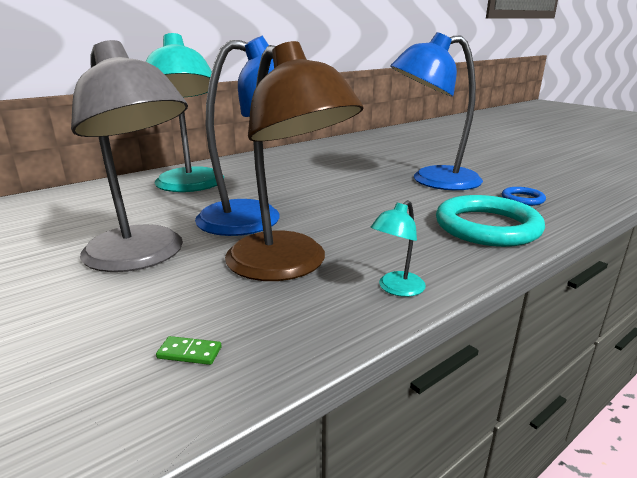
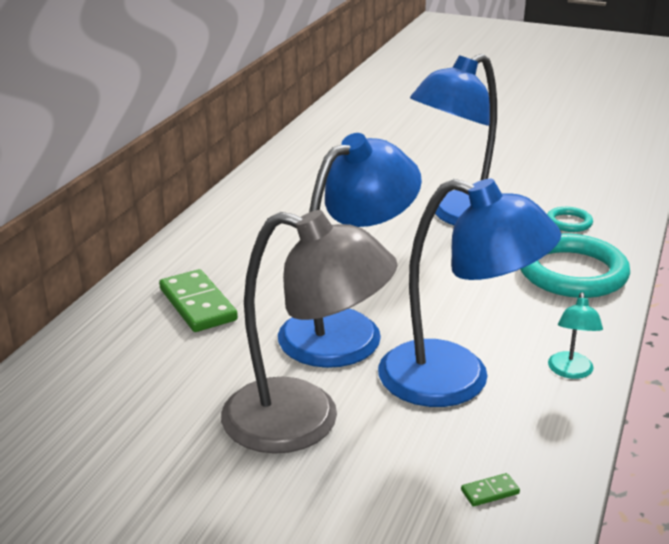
camera: 30 degrees left, 5 degrees up
turquoise lamp [145,33,224,192] -> green domino [159,269,238,332]
brown lamp [225,41,364,281] -> blue lamp [378,179,561,407]
blue ring [502,187,546,206] -> turquoise ring [547,207,593,232]

